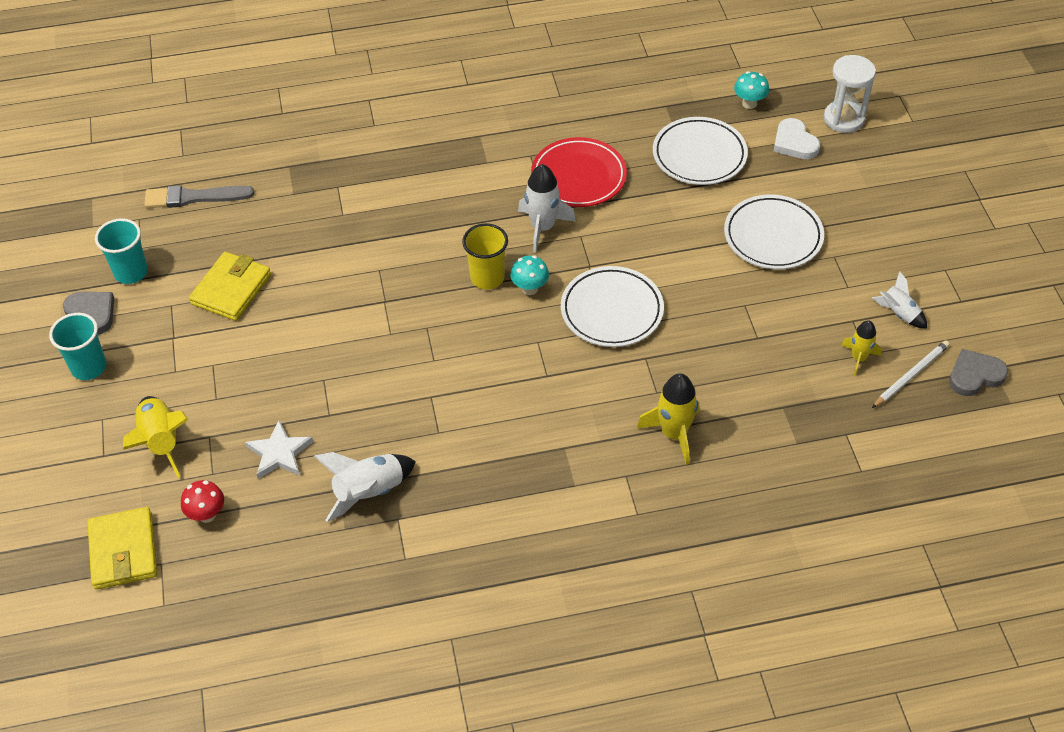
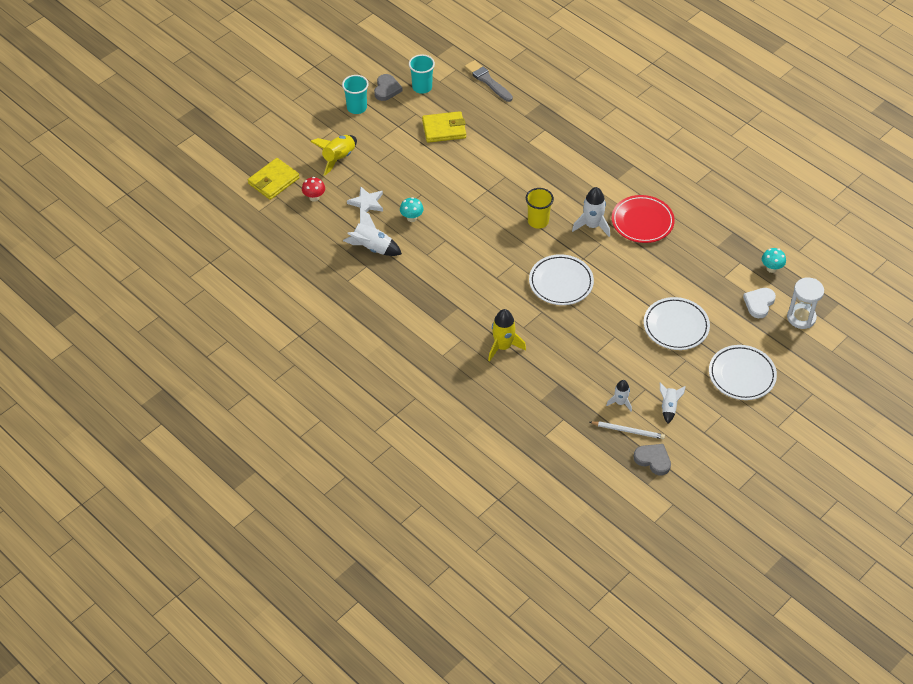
camera: 55 degrees right, 0 degrees up
turquoise mushroom [510,255,549,295] -> turquoise mushroom moved to [400,197,423,222]
white plate [653,117,748,185] -> white plate moved to [709,345,777,400]
yellow rocket [841,320,882,376] -> white rocket [606,380,632,412]

